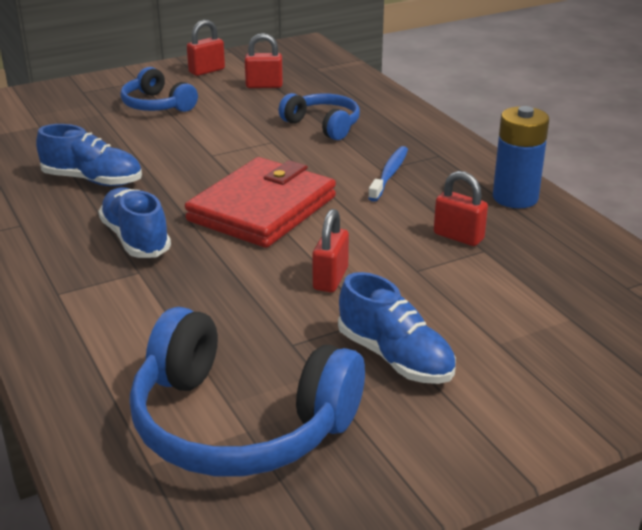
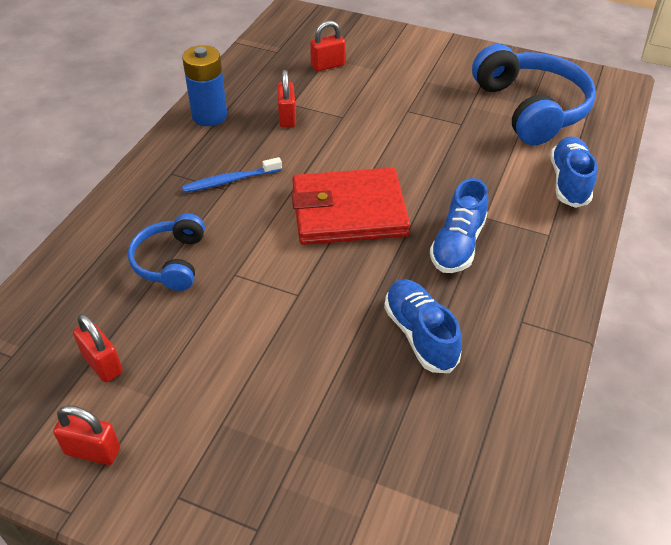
camera: 130 degrees left, 15 degrees up
blue headphones [120,67,198,112] -> none
red padlock [313,209,349,292] -> red padlock moved to [310,21,345,71]
blue shoe [338,272,456,384] -> blue shoe moved to [550,136,597,208]

